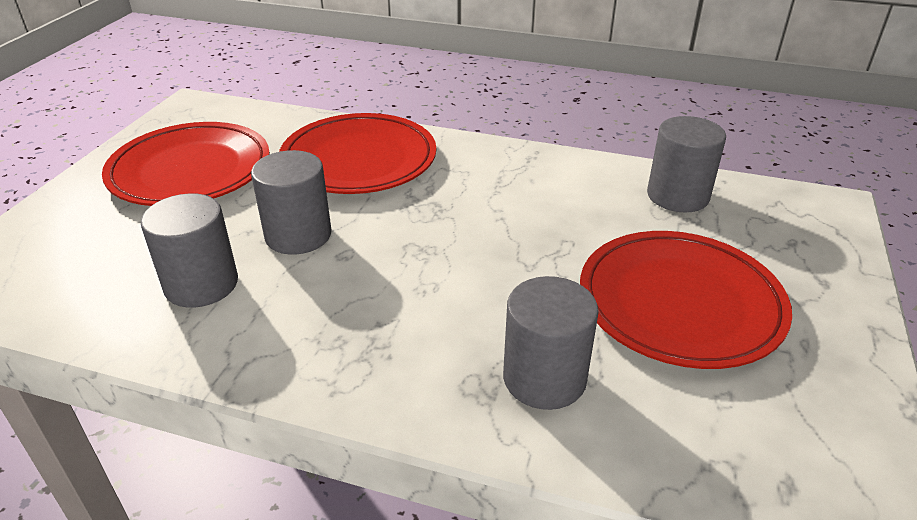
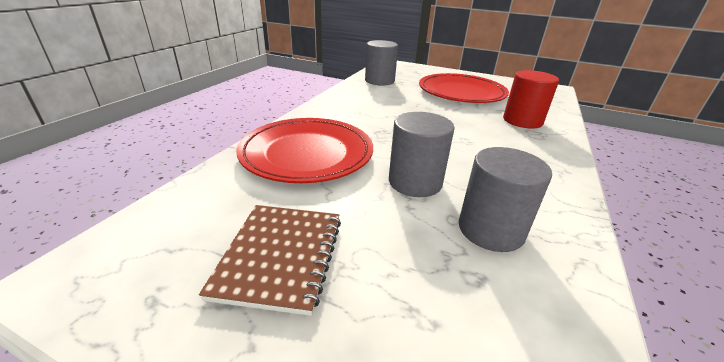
camera: 85 degrees left, 5 degrees down
red plate [102,122,270,206] -> brown notebook [199,205,341,316]
grey cylinder [503,276,599,410] -> red cylinder [503,70,559,129]

